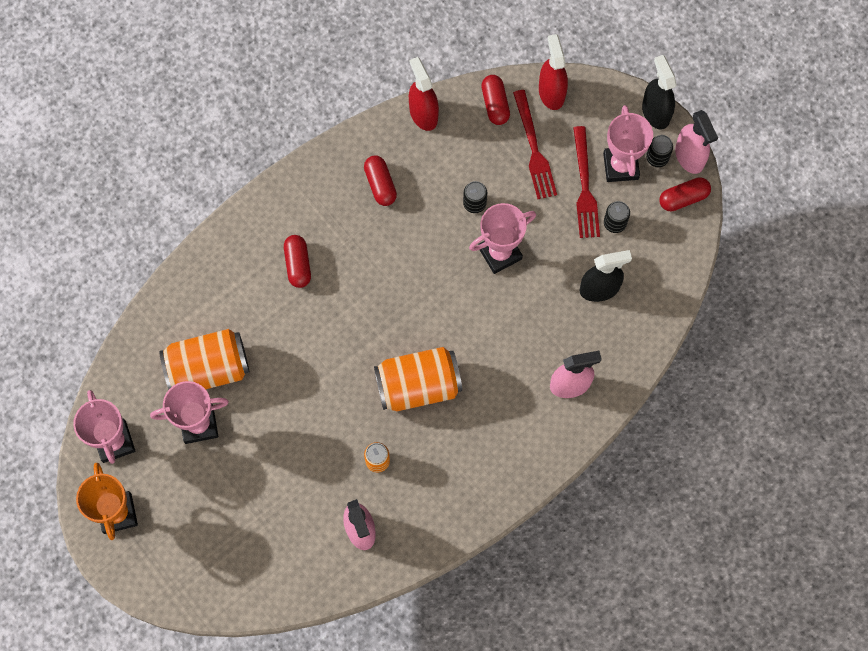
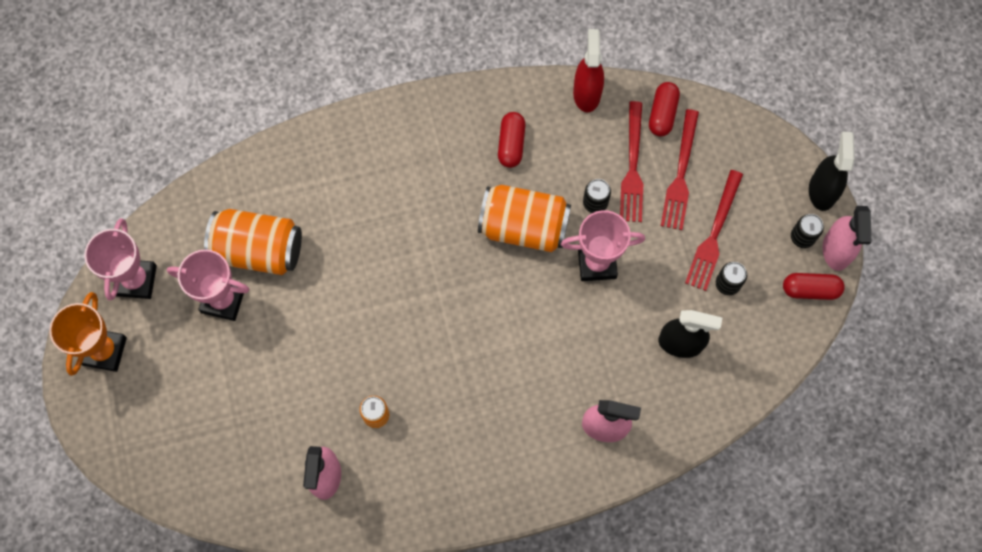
camera: 25 degrees right, 0 degrees up
red capsule [284,235,311,288] -> none
orange can [374,347,462,411] -> orange can moved to [478,185,571,252]
red spray bottle [539,34,568,110] -> none
pink trophy [603,105,653,182] -> none
none -> red fork [620,101,643,222]

